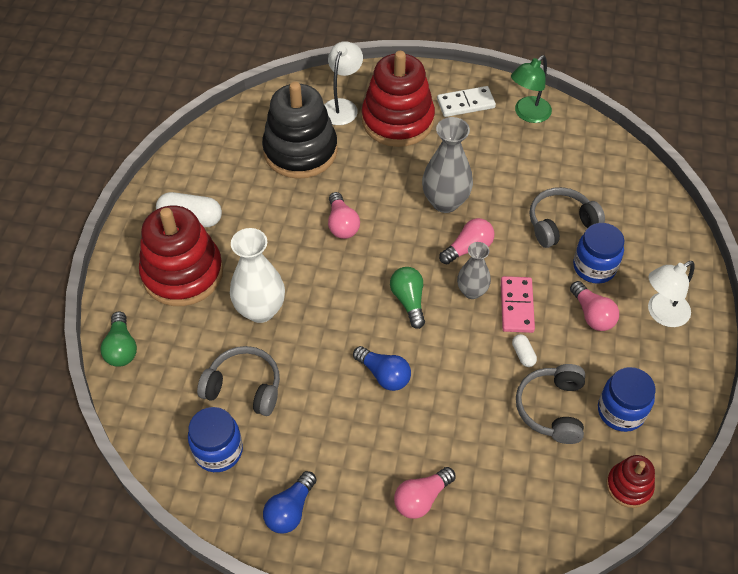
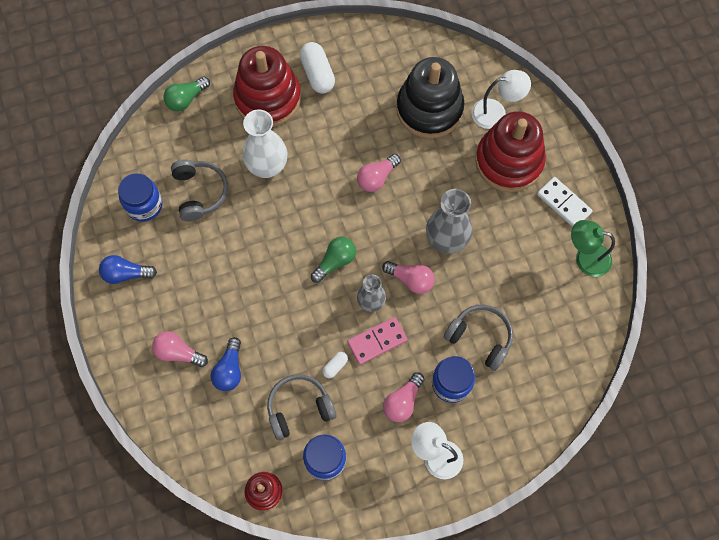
camera: 60 degrees right, 15 degrees up
blue light bulb [353,346,411,391] -> blue light bulb moved to [211,337,241,391]

